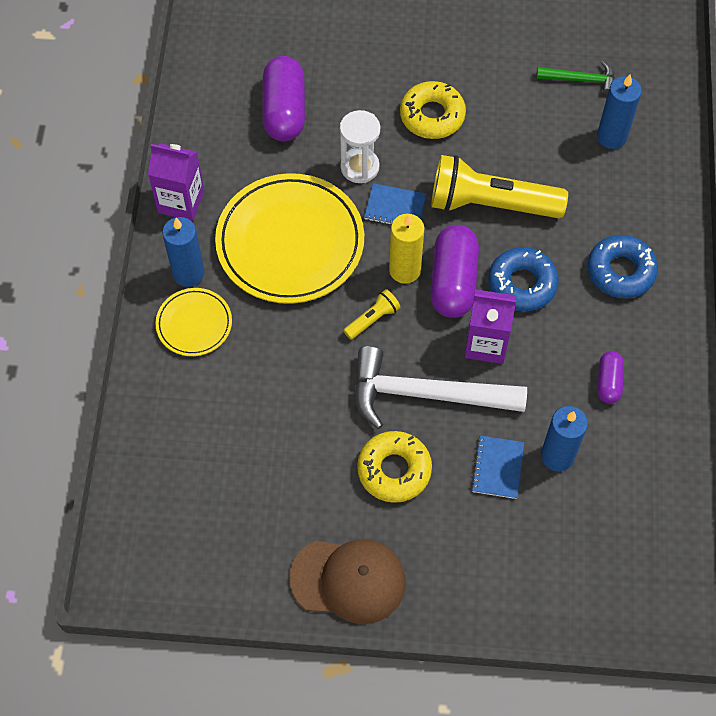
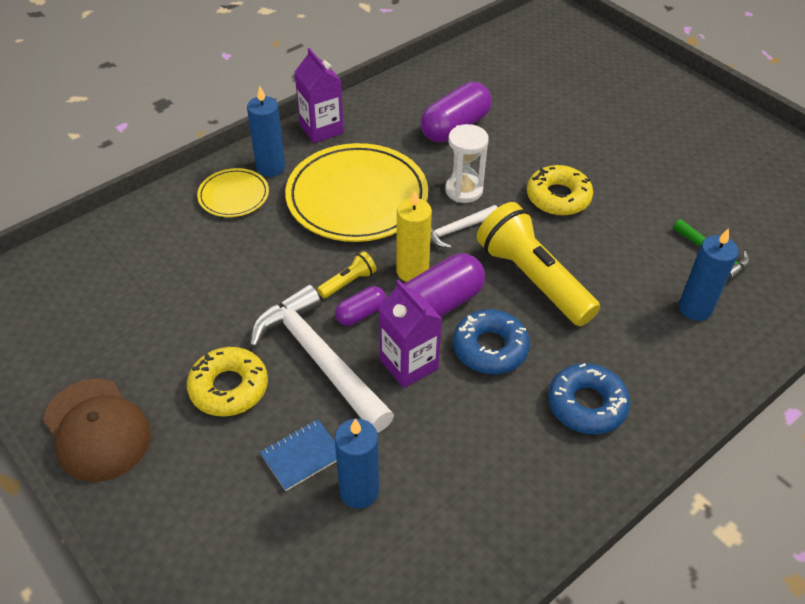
camera: 45 degrees right, 15 degrees down
yellow flashlight [343,289,401,340] -> yellow flashlight turned 45 degrees counterclockwise [317,251,377,299]
blue notebook [364,183,426,225] -> white hammer [430,205,498,248]
purple capsule [598,351,624,404] -> purple capsule moved to [335,286,386,326]

